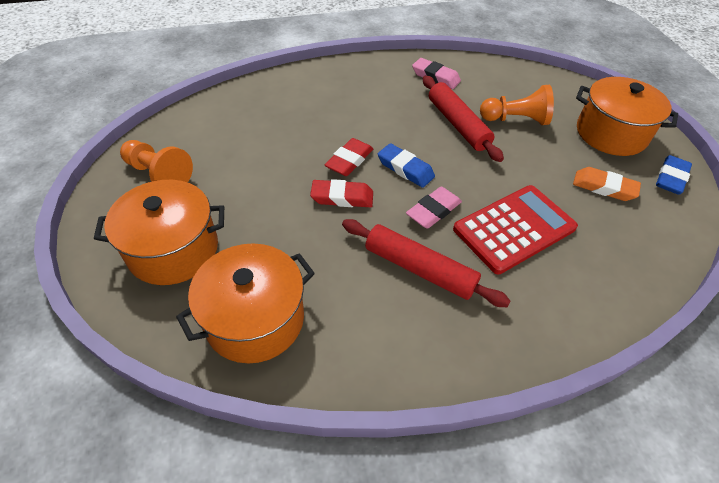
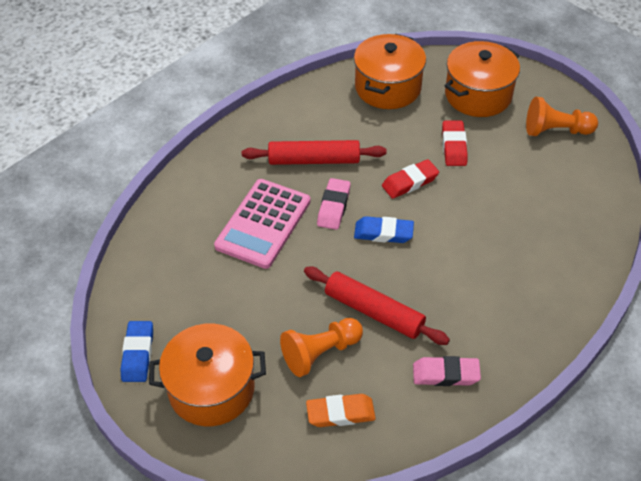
camera: 150 degrees right, 0 degrees up
red eraser [325,138,373,176] -> red eraser moved to [442,121,468,166]
red calculator [453,185,578,274] -> pink calculator [214,179,310,269]
orange eraser [573,167,641,201] -> orange eraser moved to [306,394,376,427]

